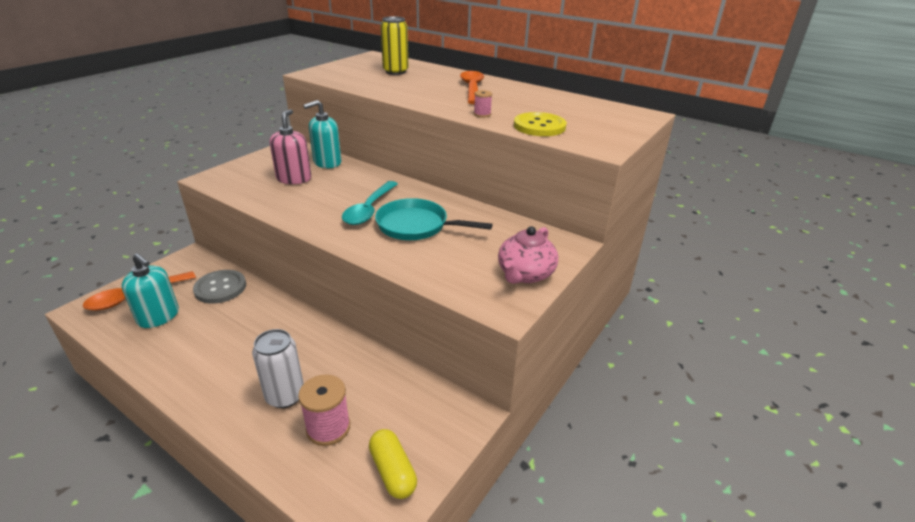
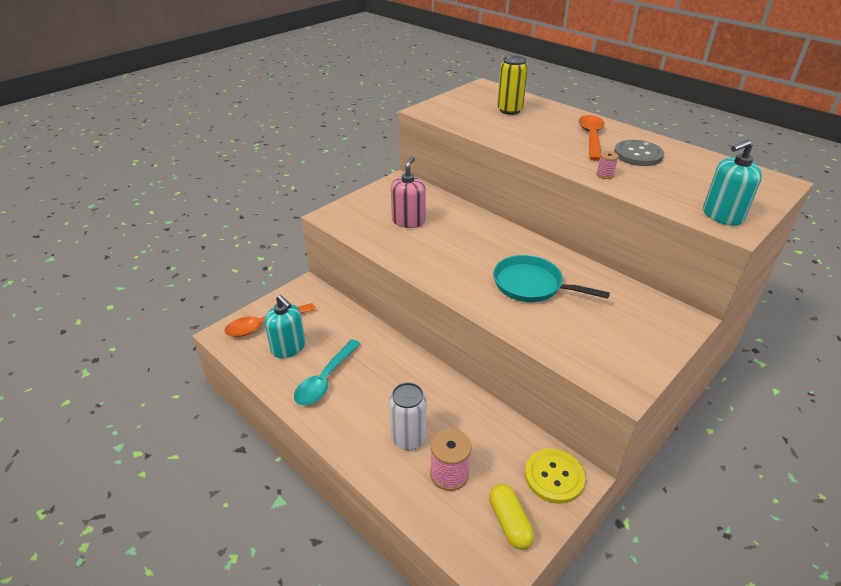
camera: 10 degrees right, 5 degrees up
grey button [193,270,246,304] -> grey button moved to [614,140,664,166]
turquoise soap dispenser [303,100,341,168] -> turquoise soap dispenser moved to [703,140,762,226]
turquoise spoon [342,181,398,225] -> turquoise spoon moved to [294,339,361,405]
pink teapot [498,226,558,284] -> none
yellow button [514,112,567,136] -> yellow button moved to [525,449,585,504]

